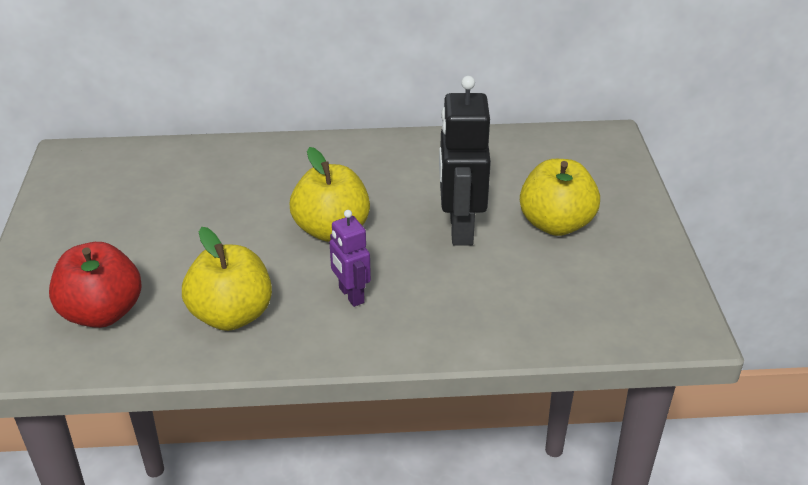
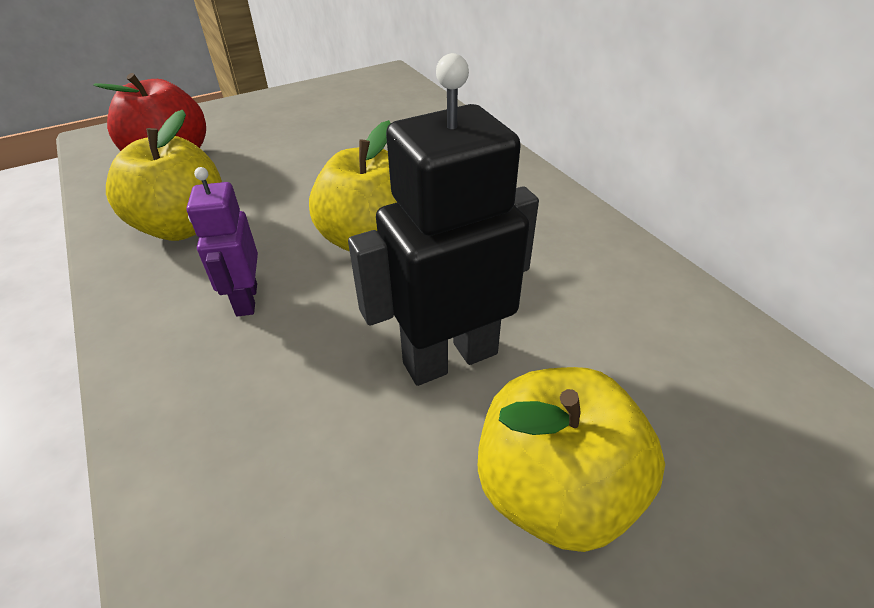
camera: 65 degrees right, 5 degrees up
purple robot [329,210,371,307] -> purple robot turned 45 degrees counterclockwise [186,167,258,317]

